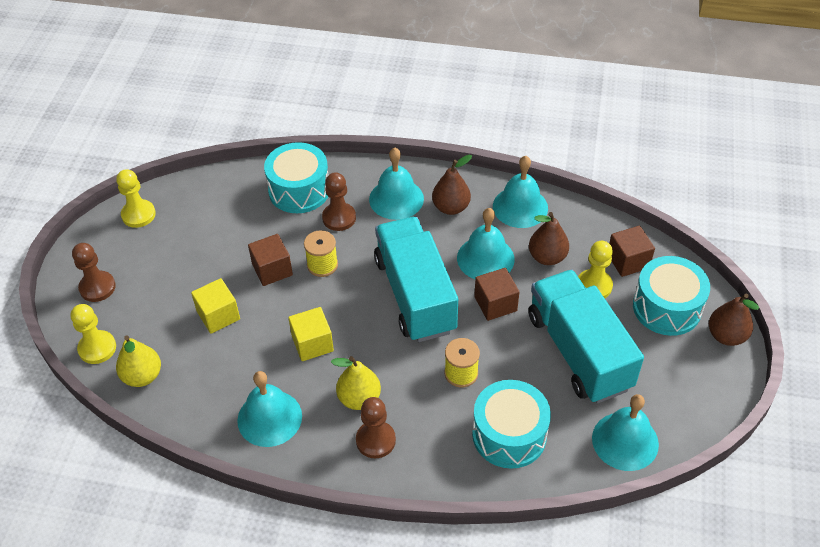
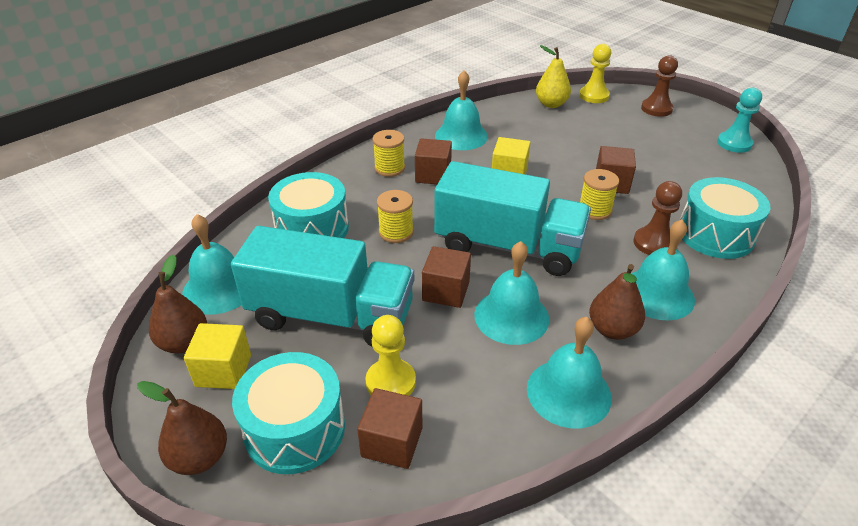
camera: 125 degrees right, 10 degrees down
yellow pawn [116,169,156,228] -> turquoise pawn [717,88,762,153]
yellow cube [191,278,240,334] -> yellow cube moved to [184,323,251,389]
yellow pear [331,356,381,410] -> brown cube [415,138,452,184]
brown pawn [356,397,396,458] -> yellow spool [373,130,405,177]
brown pear [529,212,569,265] -> brown pear moved to [149,254,207,353]

